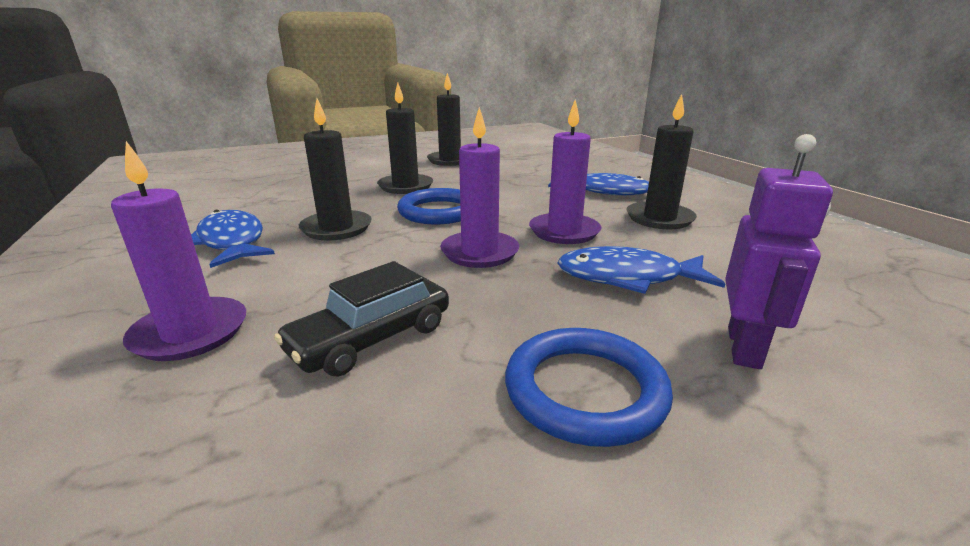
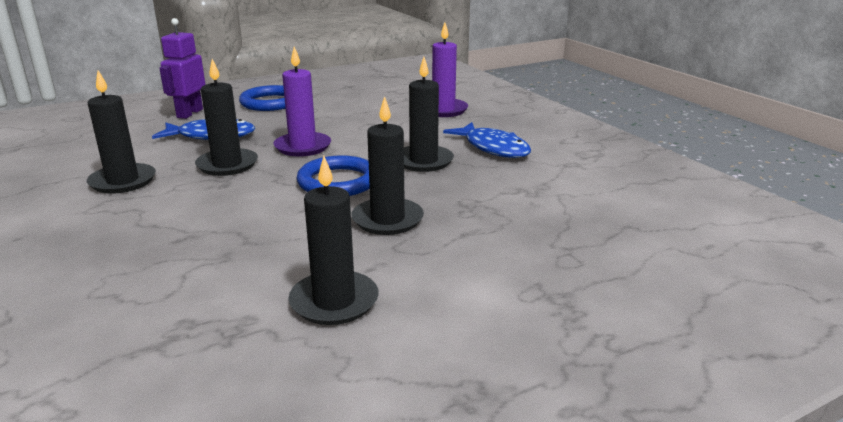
camera: 175 degrees right, 0 degrees up
black car [274,261,449,377] -> none
purple candle [529,99,602,244] -> black candle [195,59,258,176]
blue fish [548,173,649,195] -> none

